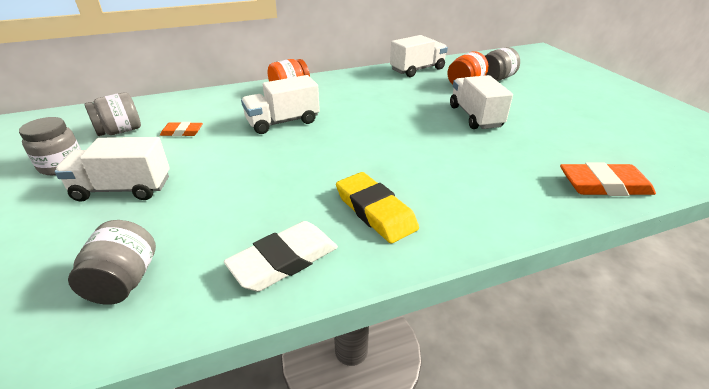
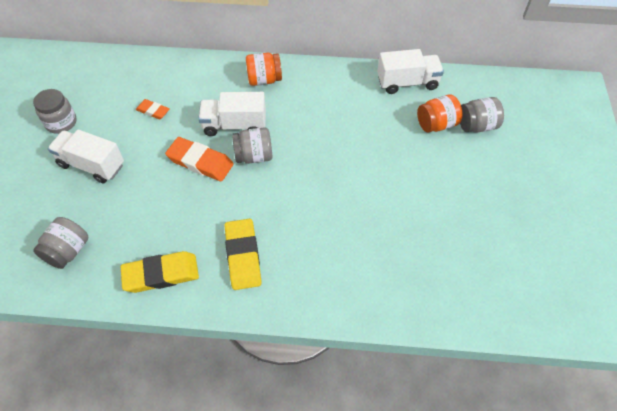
camera: 25 degrees right, 20 degrees up
grey jar [84,92,141,136] -> grey jar moved to [232,127,272,164]
white eraser [224,221,338,292] -> yellow eraser [121,251,199,293]
white truck [450,75,513,129] -> none
orange eraser [560,162,656,196] -> orange eraser moved to [165,137,234,181]

